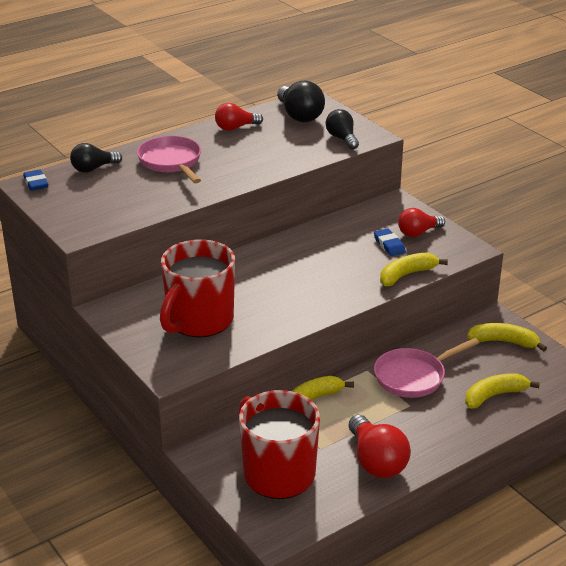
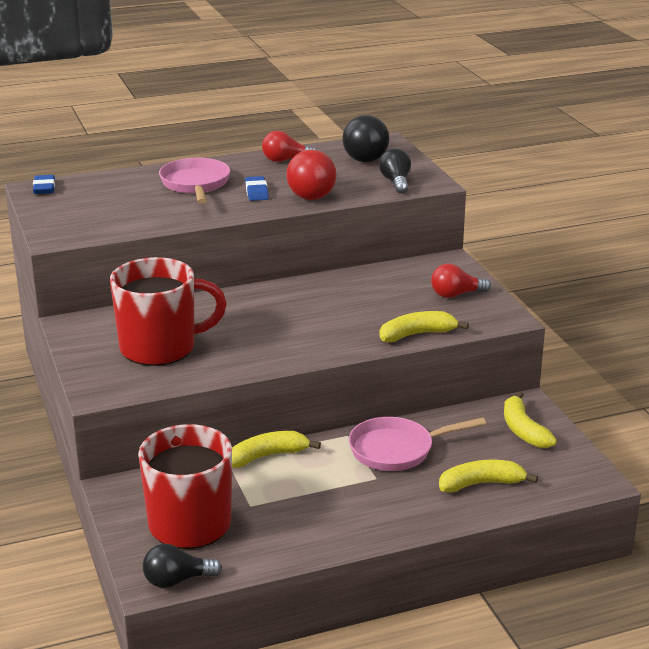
camera: 15 degrees right, 5 degrees down
black light bulb [70,143,122,173] -> black light bulb moved to [142,544,222,588]
red mug [160,239,235,337] -> red mug turned 150 degrees counterclockwise [110,257,227,366]
red light bulb [349,415,411,478] -> red light bulb moved to [286,149,336,200]
blue eraser [374,228,406,256] -> blue eraser moved to [245,176,269,201]
yellow banana [467,323,547,352] -> yellow banana turned 135 degrees counterclockwise [504,391,557,448]

